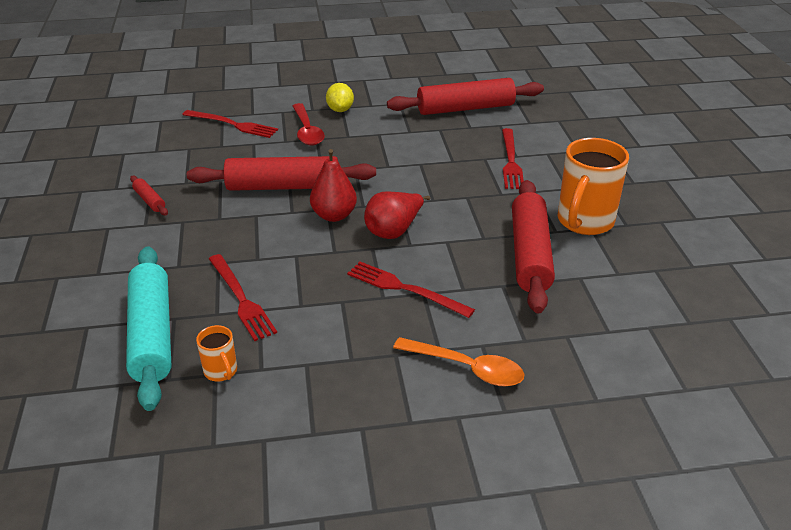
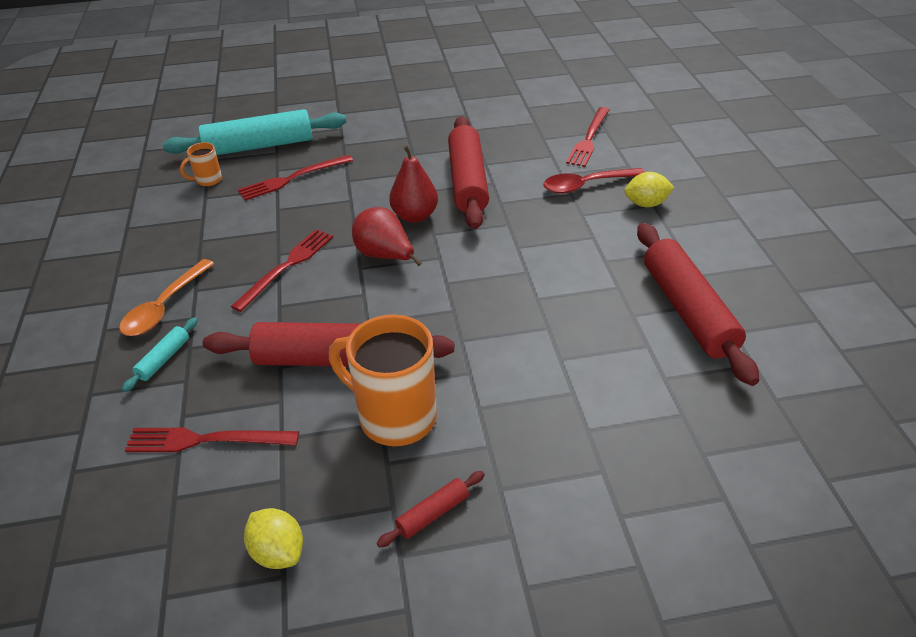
camera: 90 degrees right, 5 degrees up
red rolling pin [130,176,168,216] -> red rolling pin moved to [377,471,485,548]
red fork [502,128,524,189] -> red fork moved to [124,427,299,452]
none -> turquoise rolling pin [122,317,198,392]
none -> yellow lemon [244,508,303,569]

